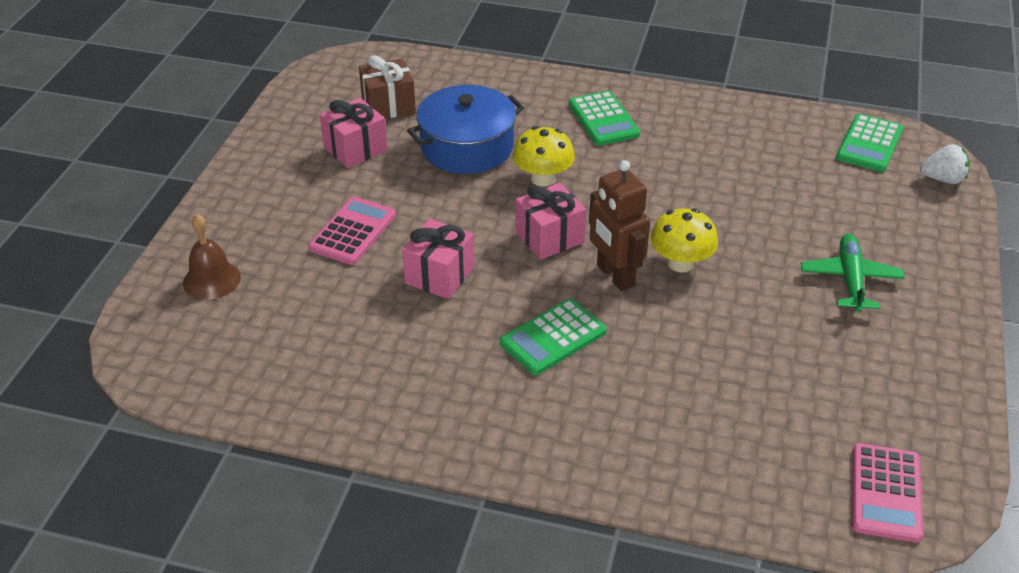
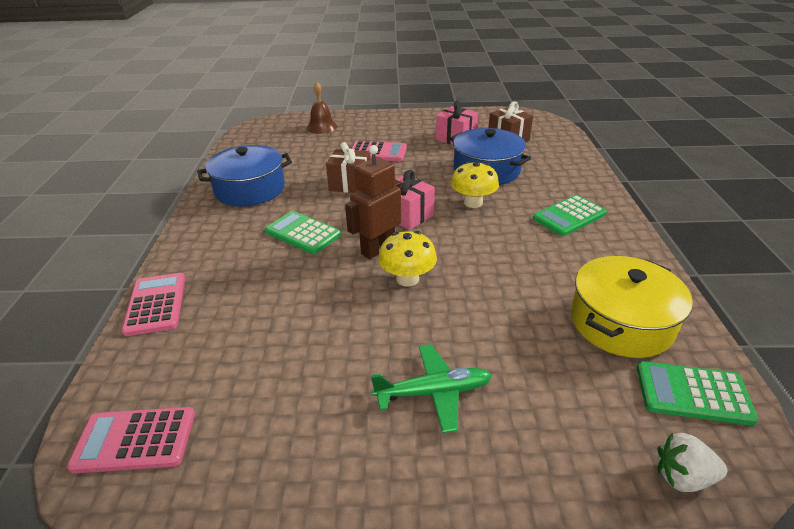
camera: 75 degrees right, 5 degrees down
pink gift [402,219,474,299] -> brown gift [326,142,370,193]
white strawberry [920,144,970,184] -> white strawberry turned 105 degrees clockwise [658,433,727,492]
none -> pink calculator [122,273,185,336]
none -> blue pot [197,145,292,207]
none -> yellow pot [571,256,693,358]

